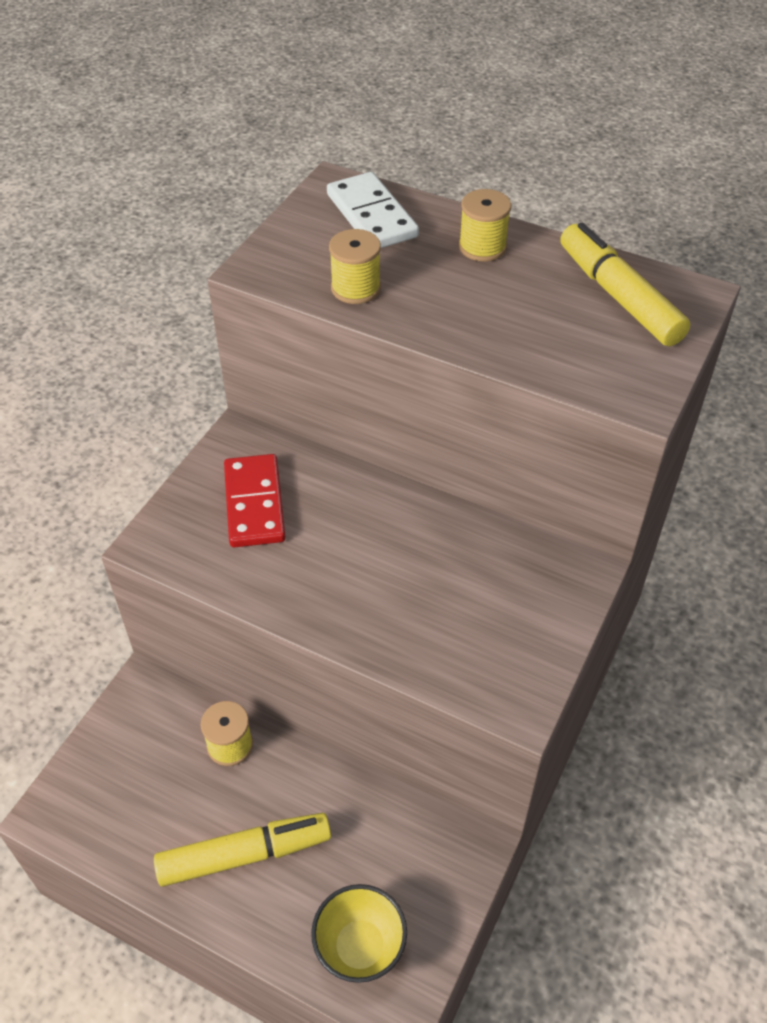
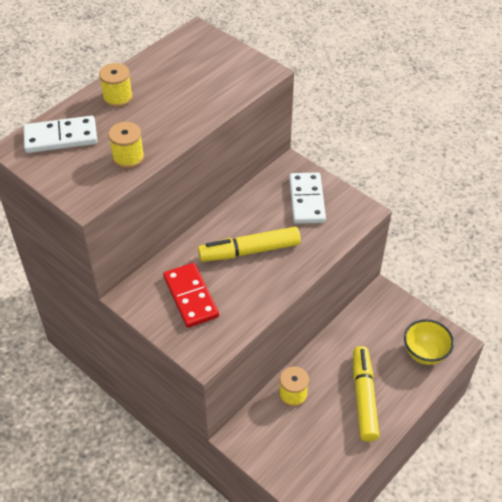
camera: 75 degrees left, 0 degrees up
red domino [224,454,286,547] -> red domino turned 60 degrees clockwise [163,263,219,328]
yellow marker [560,223,690,346] -> yellow marker moved to [198,227,301,262]
none -> white domino [289,172,326,224]

